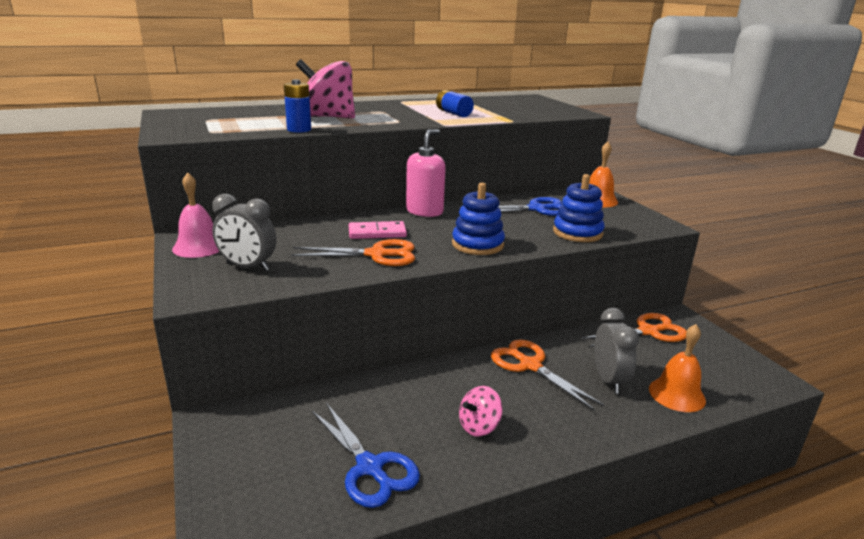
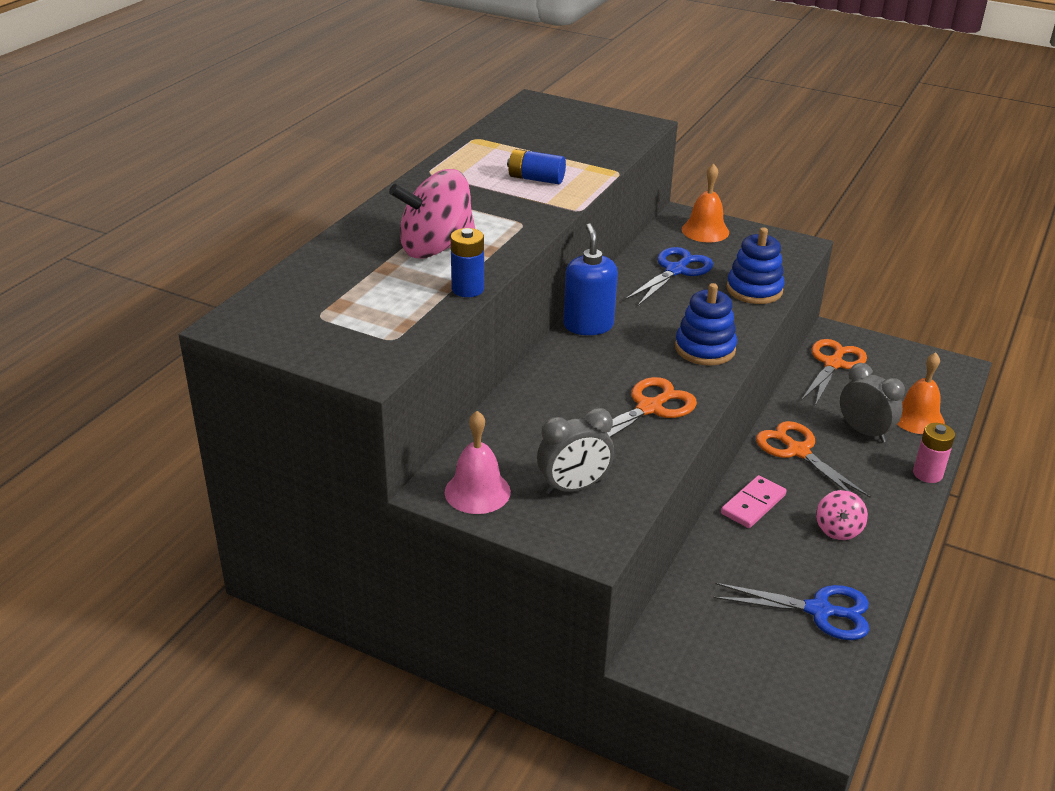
camera: 40 degrees left, 10 degrees up
pink domino [349,221,407,239] -> pink domino moved to [721,475,786,528]
pink soap dispenser [406,130,446,217] -> blue soap dispenser [563,223,618,335]
orange scissors [491,340,604,410] -> orange scissors turned 45 degrees clockwise [756,421,871,498]
none -> pink battery [913,423,955,483]

